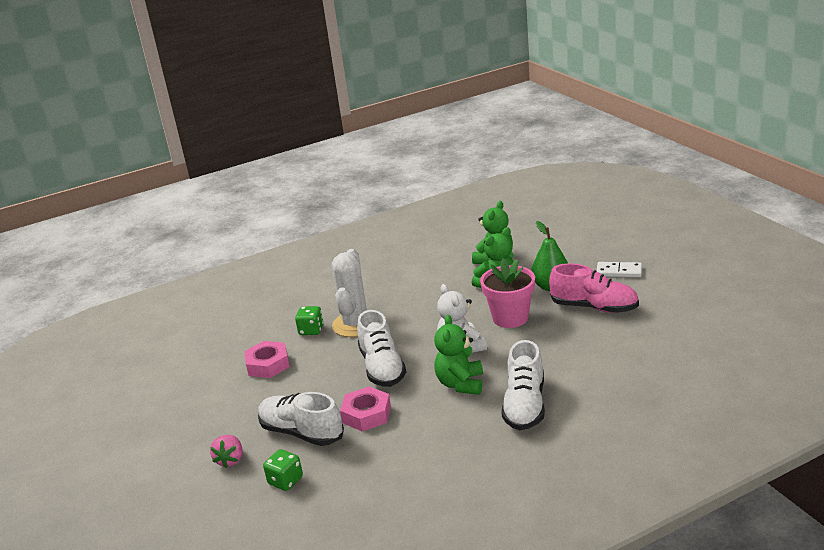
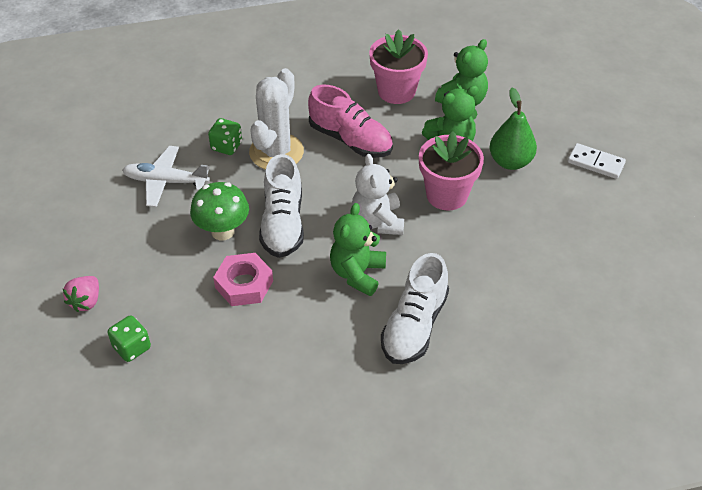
camera: 10 degrees right, 20 degrees up
pink nut [244,341,290,378] -> white plane [122,146,210,207]
white shoe [258,392,344,446] -> none
pink shoe [549,263,639,313] -> pink shoe moved to [308,85,393,158]
none -> green mushroom [190,182,249,240]
none -> pink flower pot [369,29,428,104]

